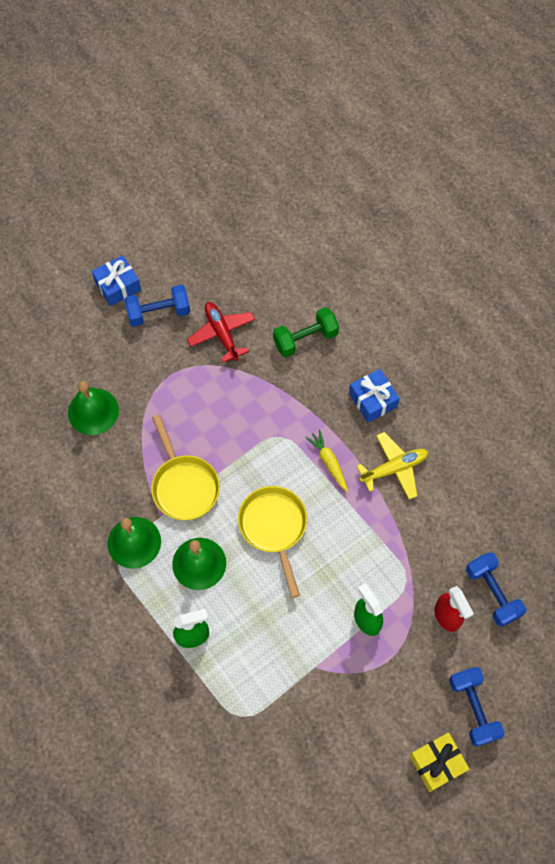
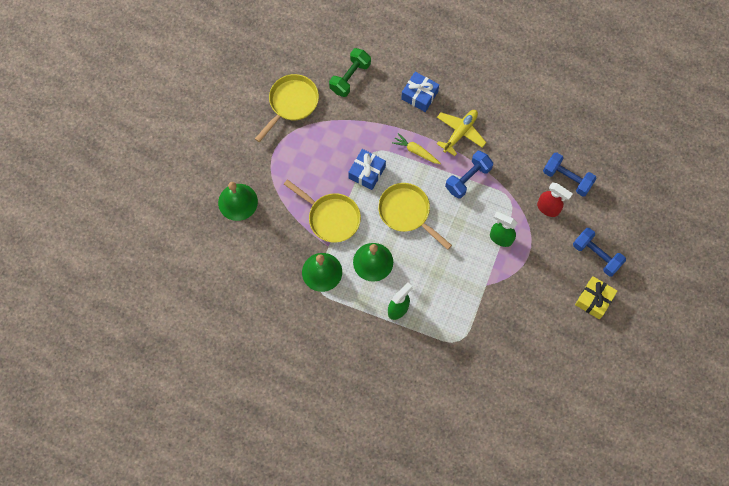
camera: 30 degrees left, 5 degrees up
blue gift [92,255,141,306] -> blue gift moved to [348,149,386,190]
blue dumbbell [124,285,190,327] -> blue dumbbell moved to [445,151,493,199]
red plane [187,302,255,363] -> yellow pan [255,74,319,142]

